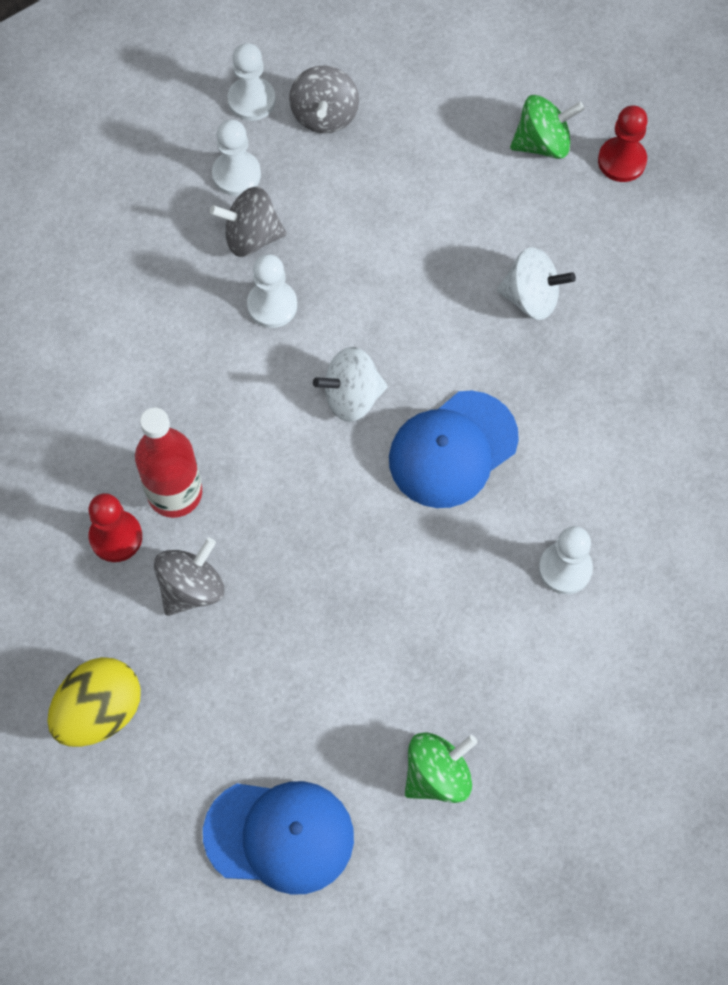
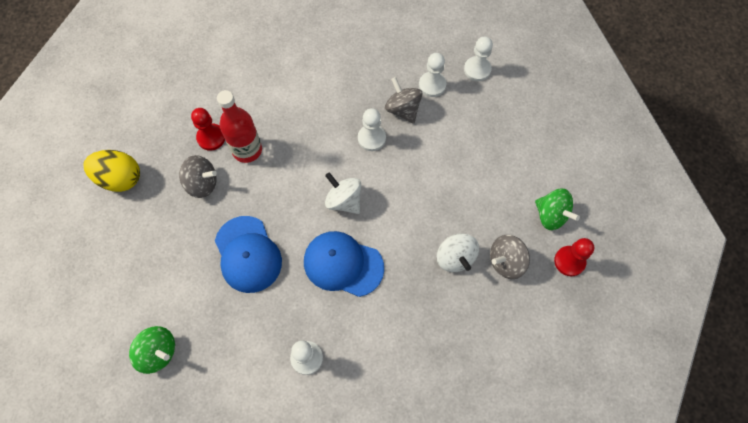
camera: 60 degrees right, 0 degrees up
blue cap [203,781,354,895] -> blue cap moved to [215,216,282,293]
grey spinning top [289,65,359,133] -> grey spinning top moved to [490,235,530,279]

